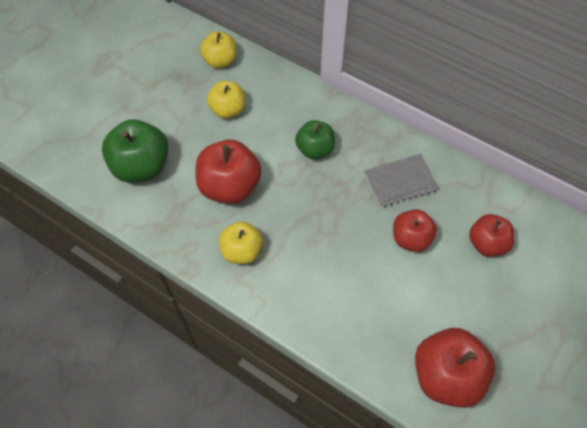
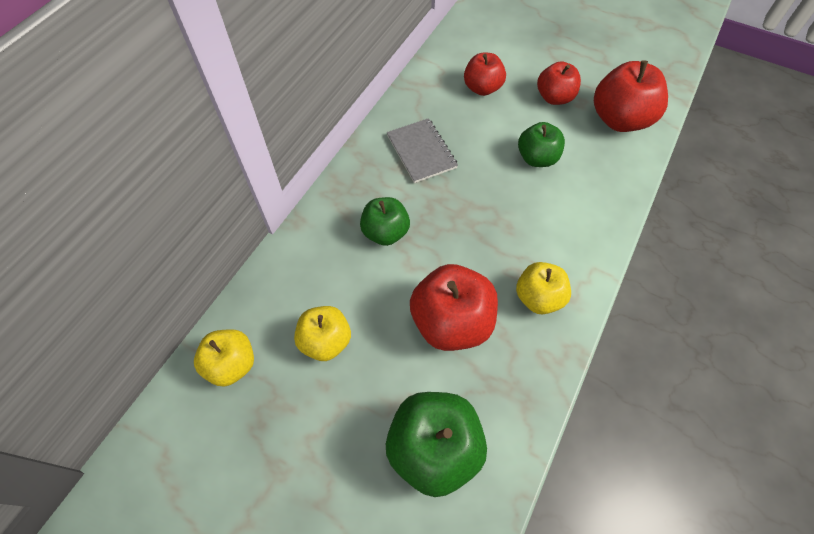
camera: 95 degrees left, 0 degrees up
red apple [393,209,437,252] -> red apple moved to [537,61,581,105]
none -> green apple [518,122,565,167]

